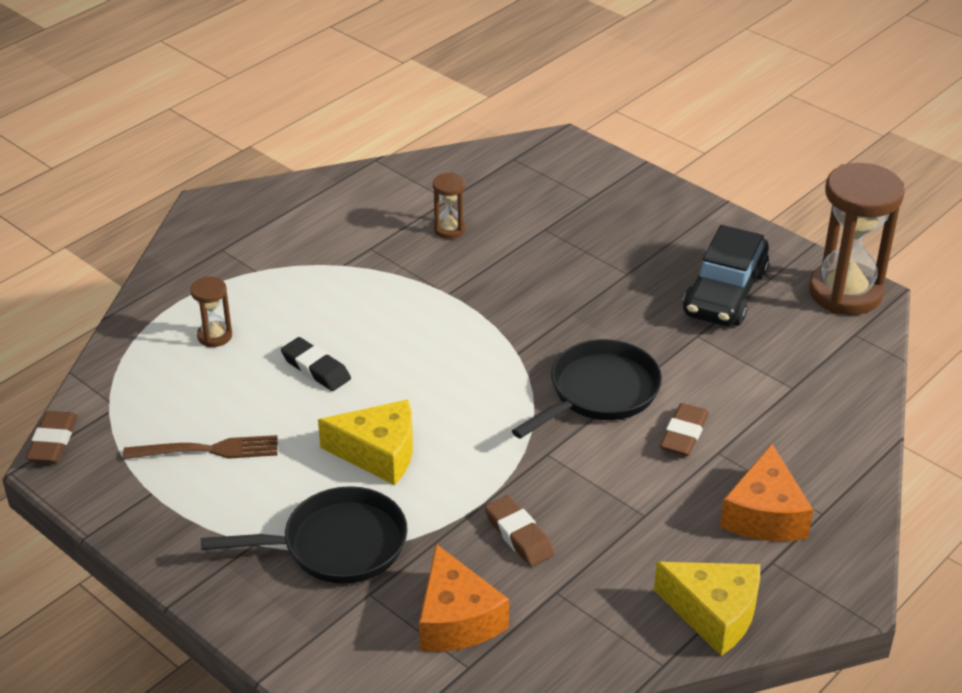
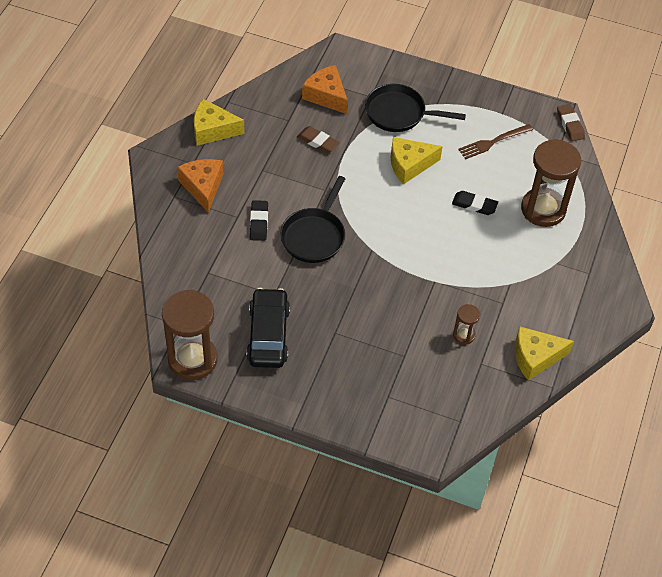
camera: 155 degrees right, 15 degrees up
brown hourglass [190,277,232,347] -> brown hourglass [521,139,581,227], size x2.18
black pan [201,486,408,584] -> black pan turned 45 degrees clockwise [365,84,466,132]
brown eraser [660,403,709,456] -> black eraser [250,200,268,241]
none -> yellow cheese [515,326,574,381]

